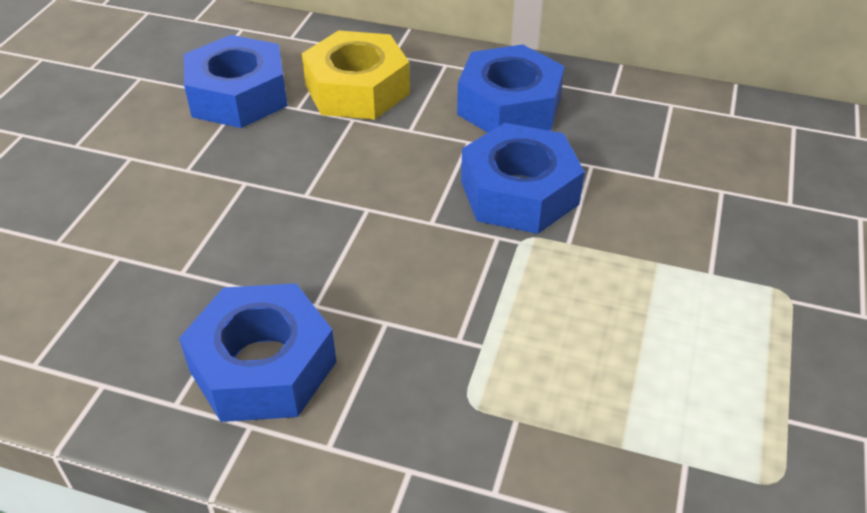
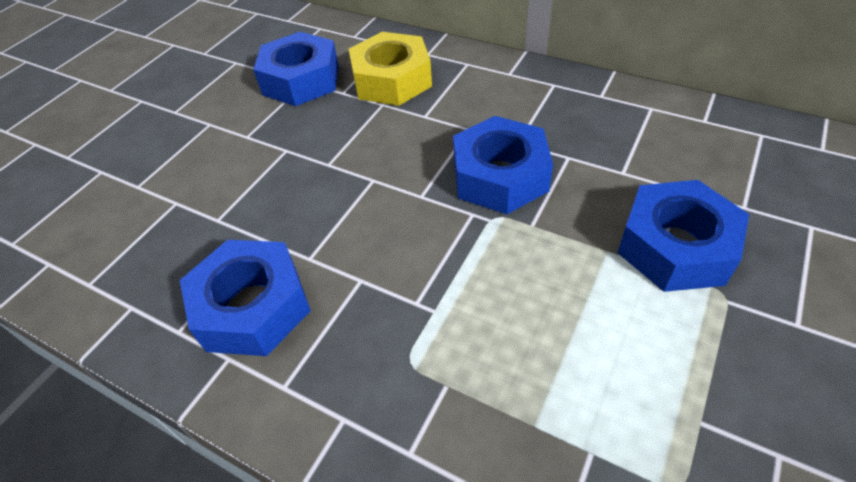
camera: 15 degrees right, 5 degrees up
blue nut [457,44,565,133] -> blue nut moved to [617,180,749,292]

